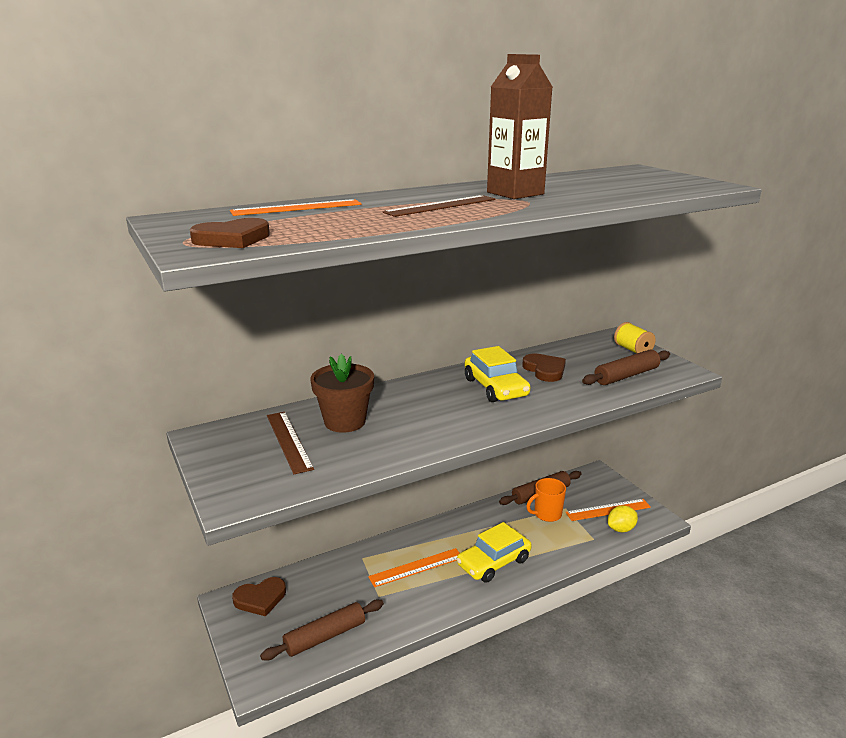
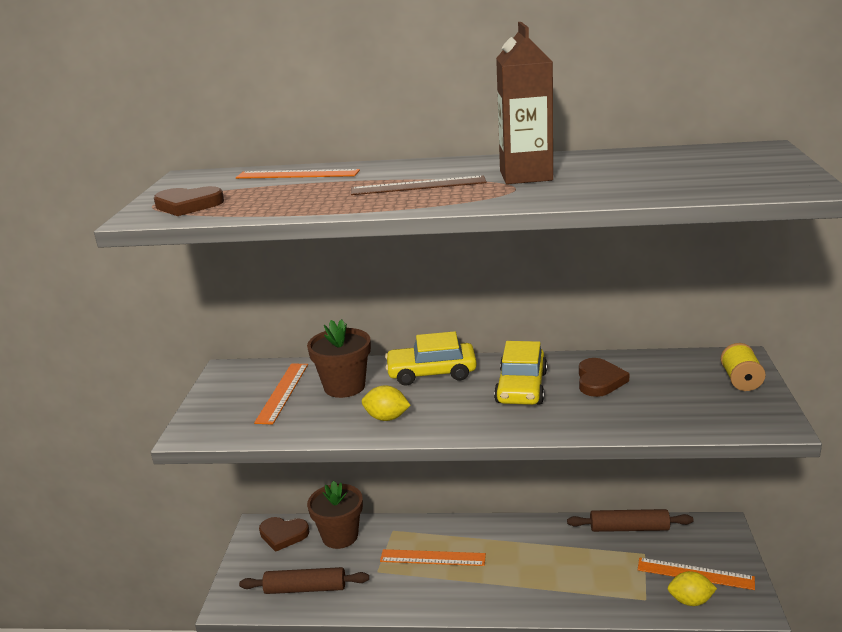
camera: 35 degrees right, 0 degrees up
brown ruler [267,412,314,474] -> orange ruler [254,363,308,425]
yellow car [456,522,532,583] -> yellow car moved to [385,331,477,386]
orange mug [526,478,566,522] -> none
brown rolling pin [582,350,670,385] -> none
none -> brown flower pot [307,481,363,549]
none -> yellow lemon [362,385,411,421]

